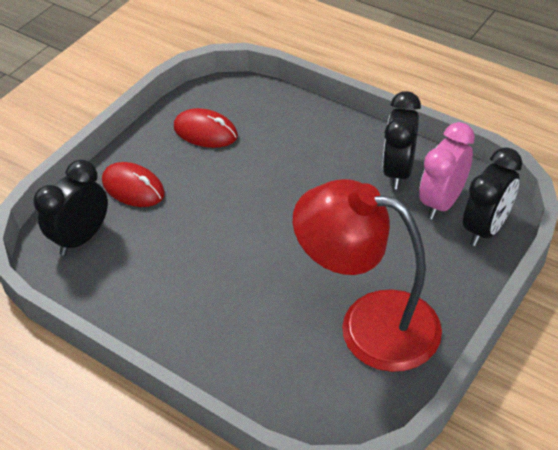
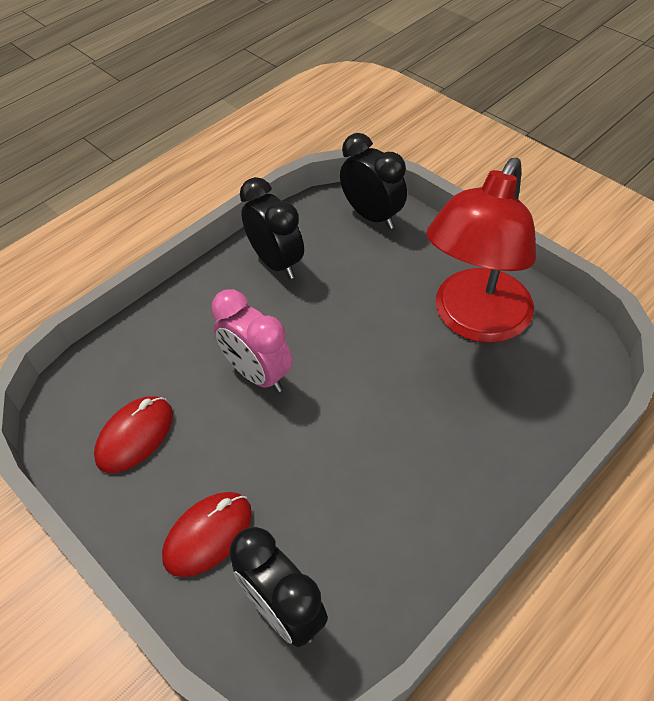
camera: 80 degrees left, 5 degrees up
black clock [382,91,421,189] -> black clock turned 150 degrees counterclockwise [240,177,304,279]
pink clock [419,122,475,219] -> pink clock moved to [211,289,292,392]

